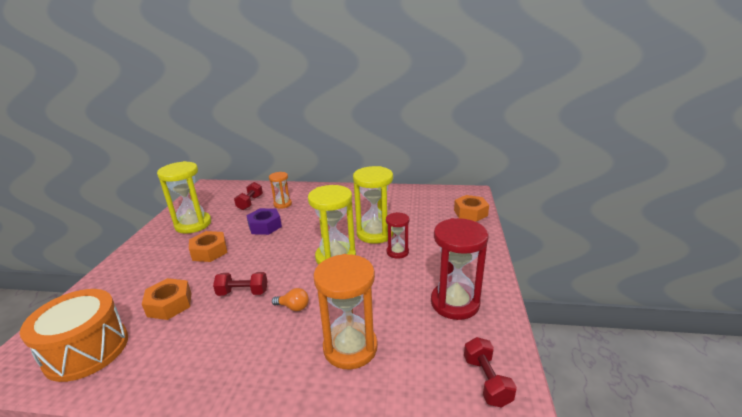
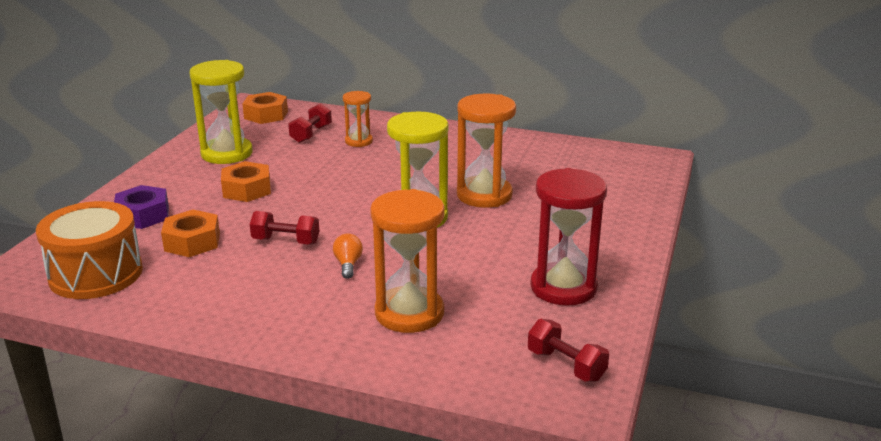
camera: 10 degrees right, 0 degrees up
purple nut [246,208,282,235] -> purple nut moved to [114,185,169,229]
orange light bulb [272,288,309,311] -> orange light bulb turned 120 degrees counterclockwise [333,233,363,279]
yellow hourglass [353,166,394,244] -> orange hourglass [457,94,516,208]
red hourglass [386,212,409,259] -> none
orange nut [454,195,489,222] -> orange nut moved to [242,92,288,124]
red dumbbell [464,337,517,408] -> red dumbbell turned 45 degrees counterclockwise [528,319,609,382]

